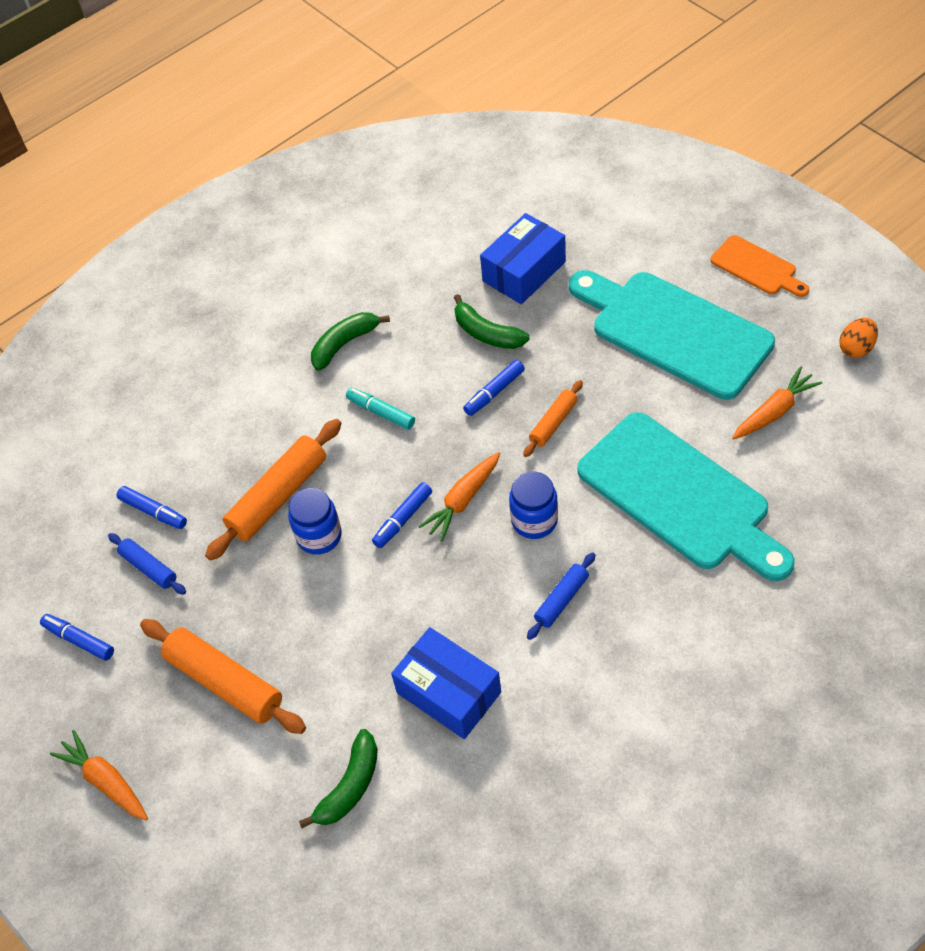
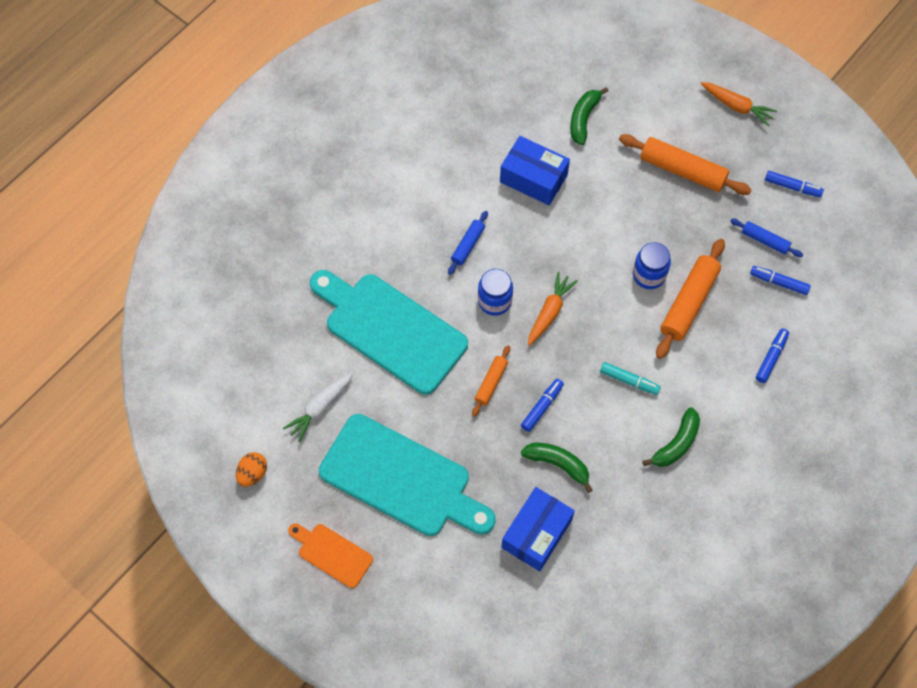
camera: 165 degrees right, 10 degrees up
blue marker [372,482,432,548] -> blue marker moved to [756,328,789,383]
orange carrot [732,366,822,439] -> white carrot [283,372,353,443]

